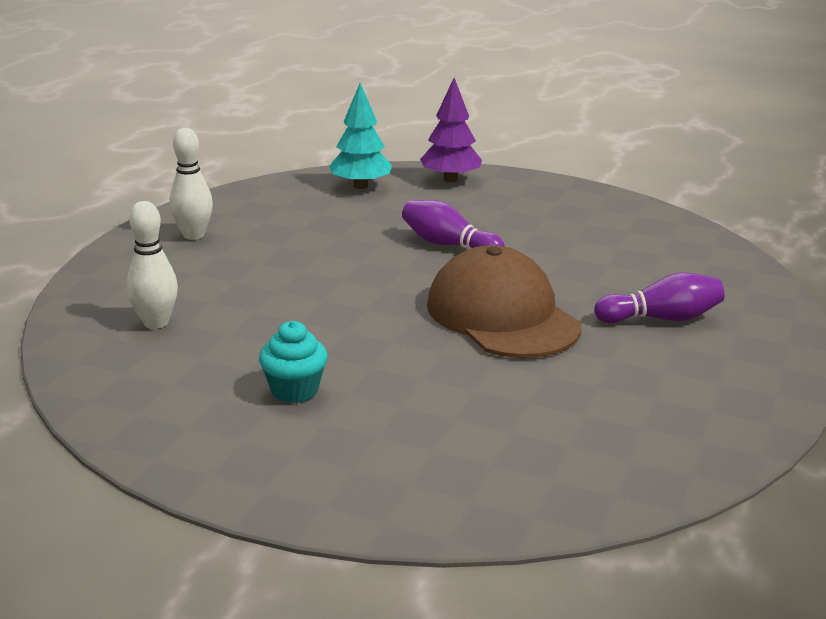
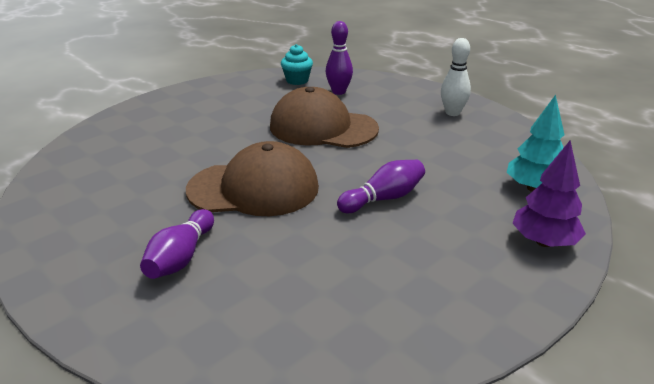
camera: 115 degrees right, 5 degrees up
white bowling pin [126,201,178,329] -> purple bowling pin [326,21,353,95]
turquoise cupcake [259,321,328,403] -> turquoise cupcake moved to [281,44,313,85]
none -> brown cap [270,87,379,148]

